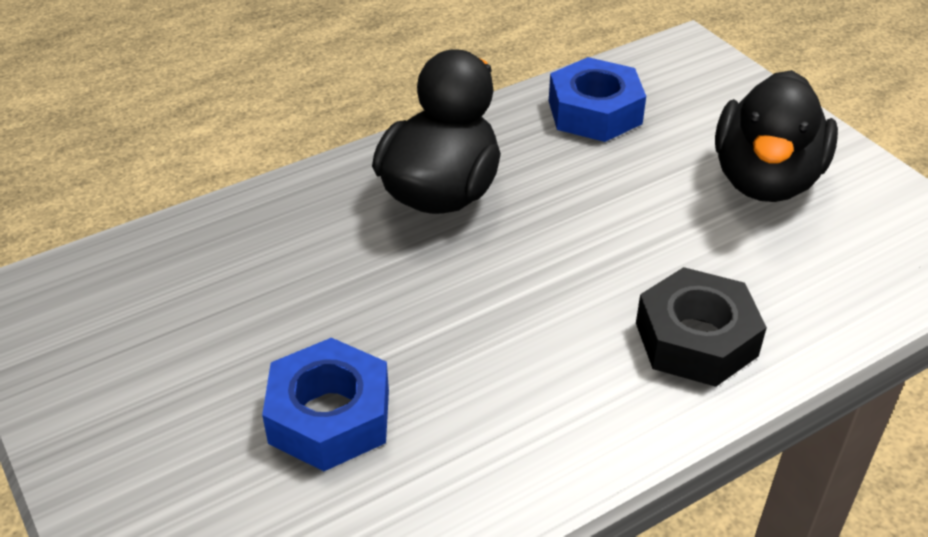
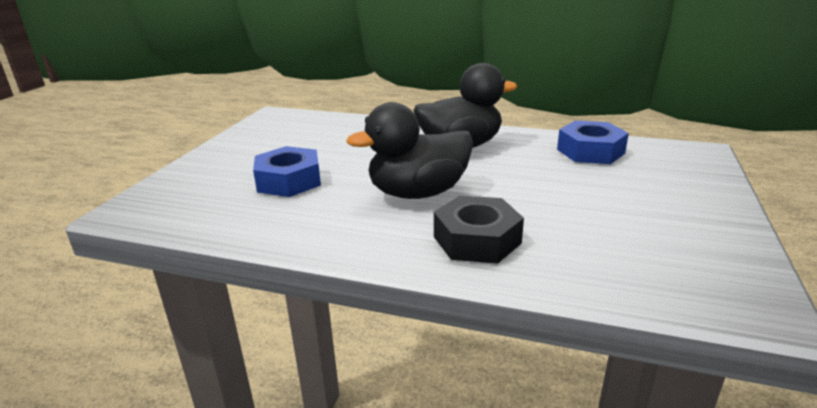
camera: 50 degrees right, 15 degrees down
black duck [715,70,838,202] -> black duck moved to [346,102,474,199]

